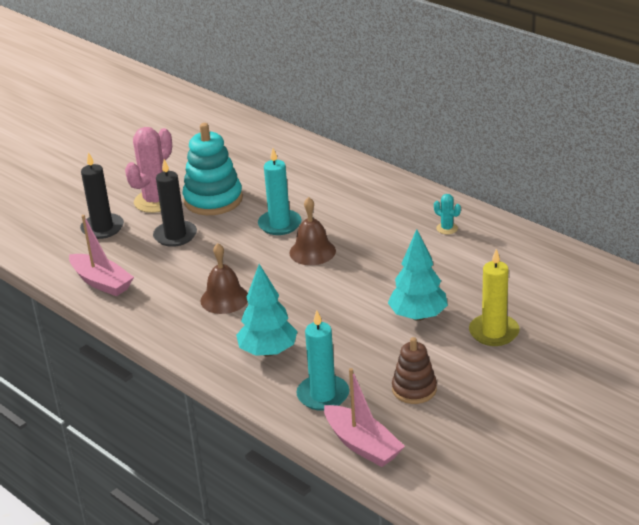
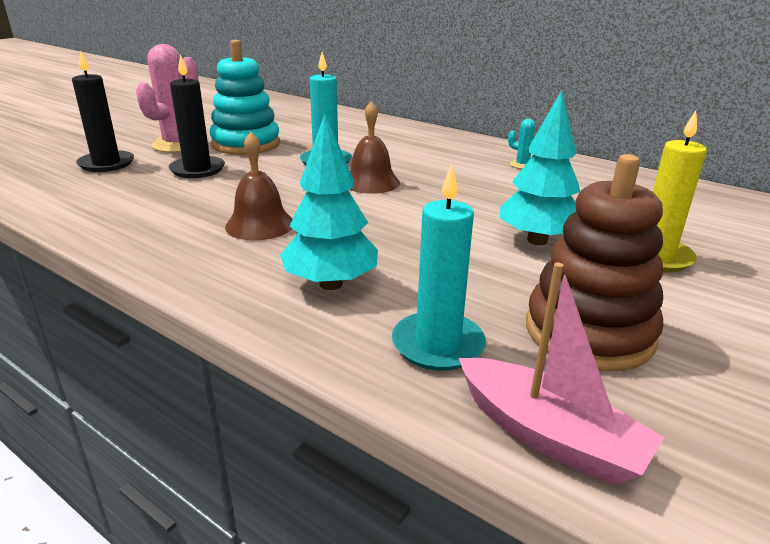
camera: 10 degrees left, 5 degrees down
pink boat [69,215,134,296] -> none
brown stacking toy [392,337,437,404] -> brown stacking toy [526,154,663,371], size x1.66

